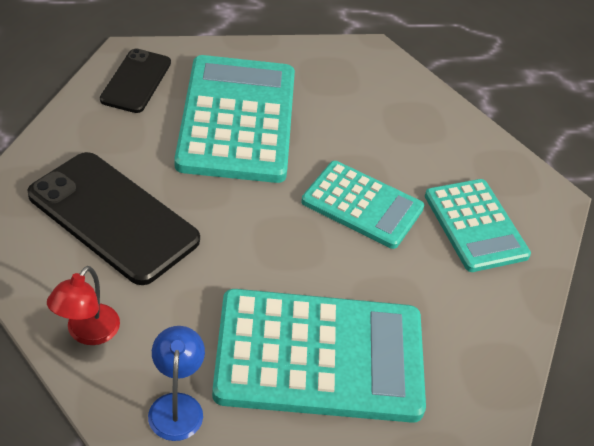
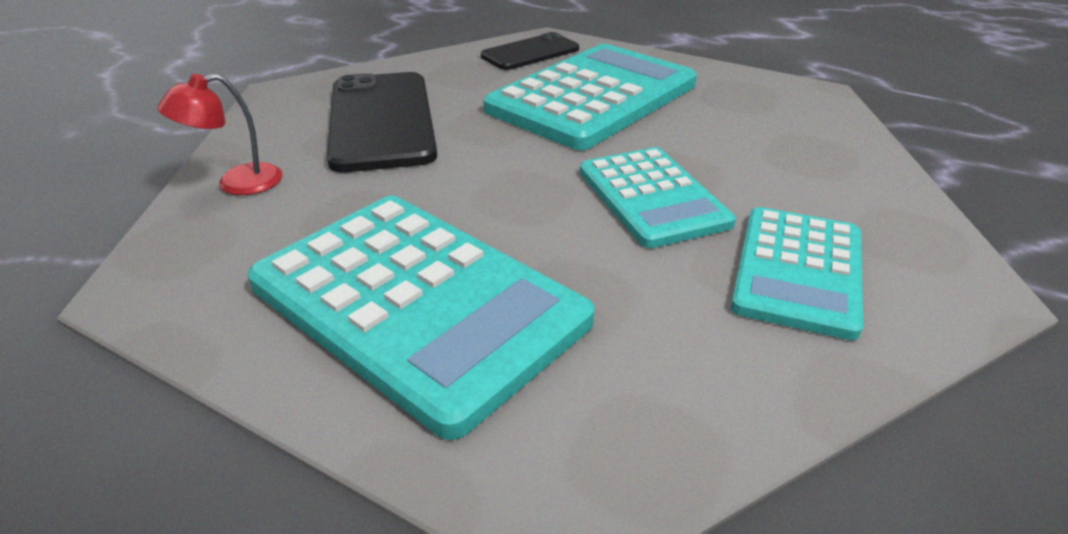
camera: 45 degrees right, 10 degrees down
blue lamp [148,326,205,441] -> none

